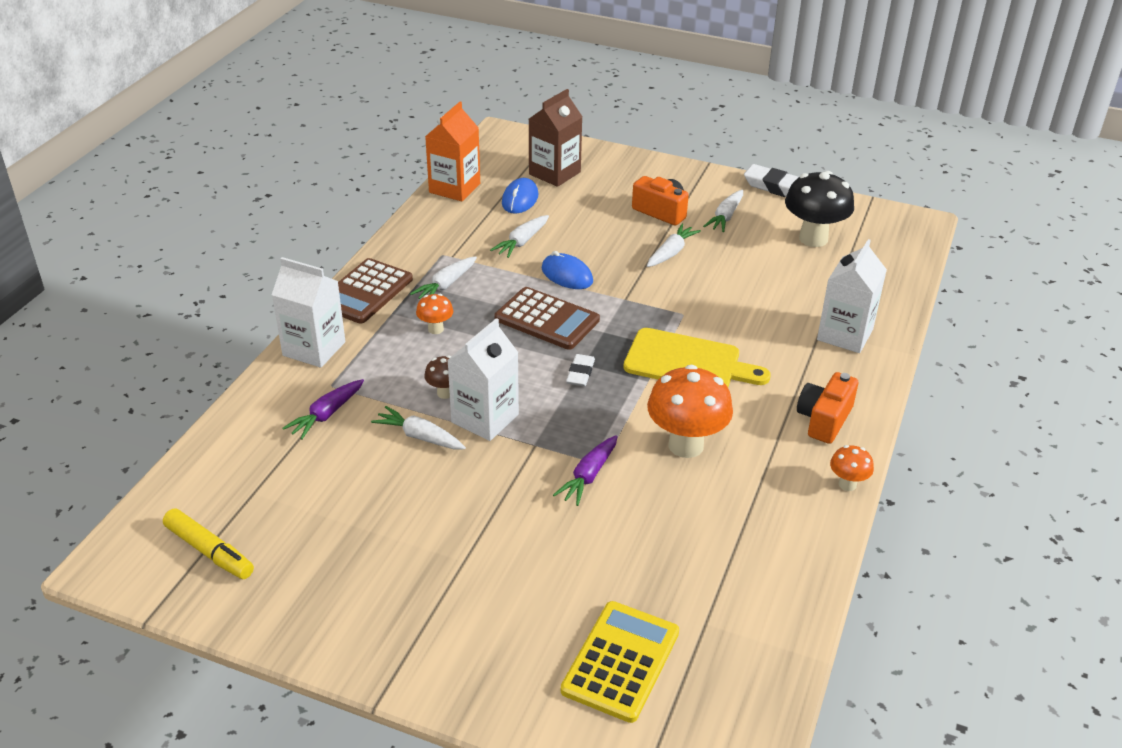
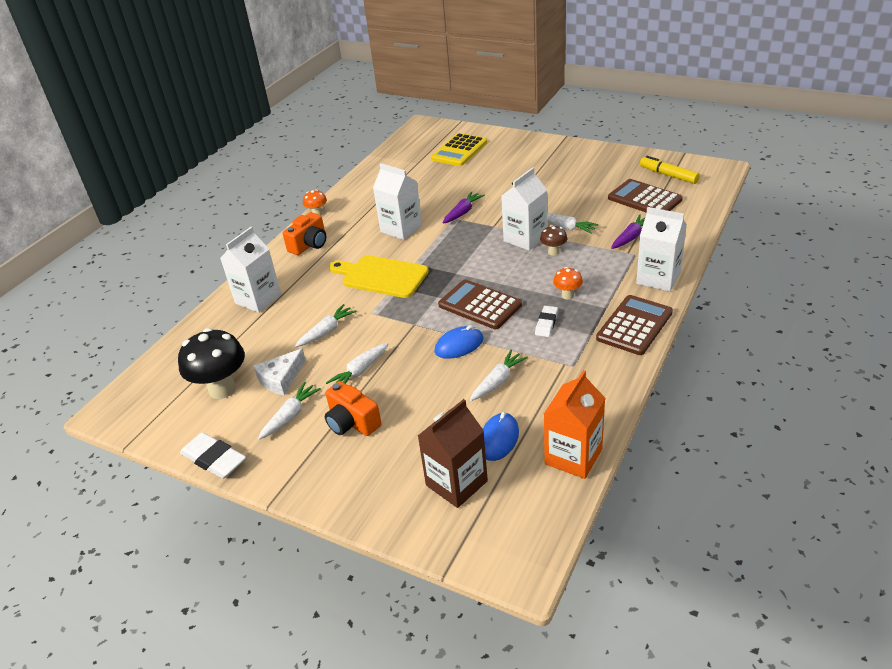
camera: 170 degrees left, 0 degrees up
white carrot [410,256,477,299] -> white carrot moved to [295,304,357,347]
blue mouse [542,251,593,289] -> blue mouse turned 75 degrees counterclockwise [434,325,483,359]
white eraser [566,354,595,386] -> white eraser moved to [535,306,558,337]
orange mushroom [647,365,733,458] -> white carton [373,163,422,240]
none -> white cheese [254,348,306,395]
none -> brown calculator [608,179,683,213]

